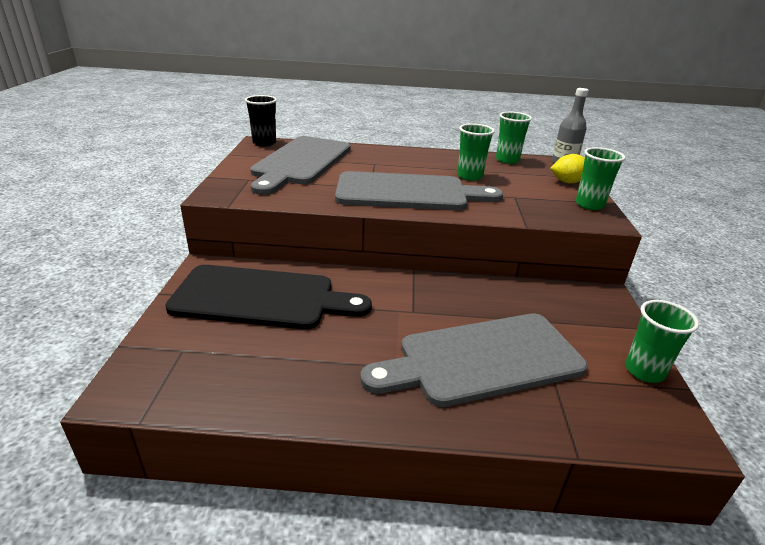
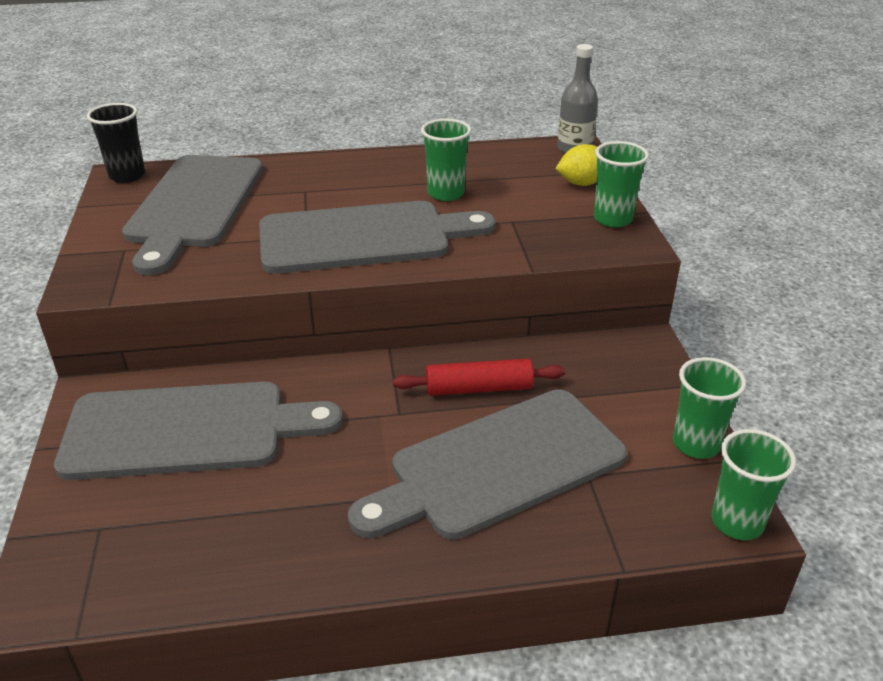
camera: 10 degrees left, 5 degrees up
black cutting board [165,265,372,330] -> grey cutting board [54,382,343,480]
green cup [496,112,532,164] -> green cup moved to [711,429,796,540]
none -> red rolling pin [393,359,565,396]

